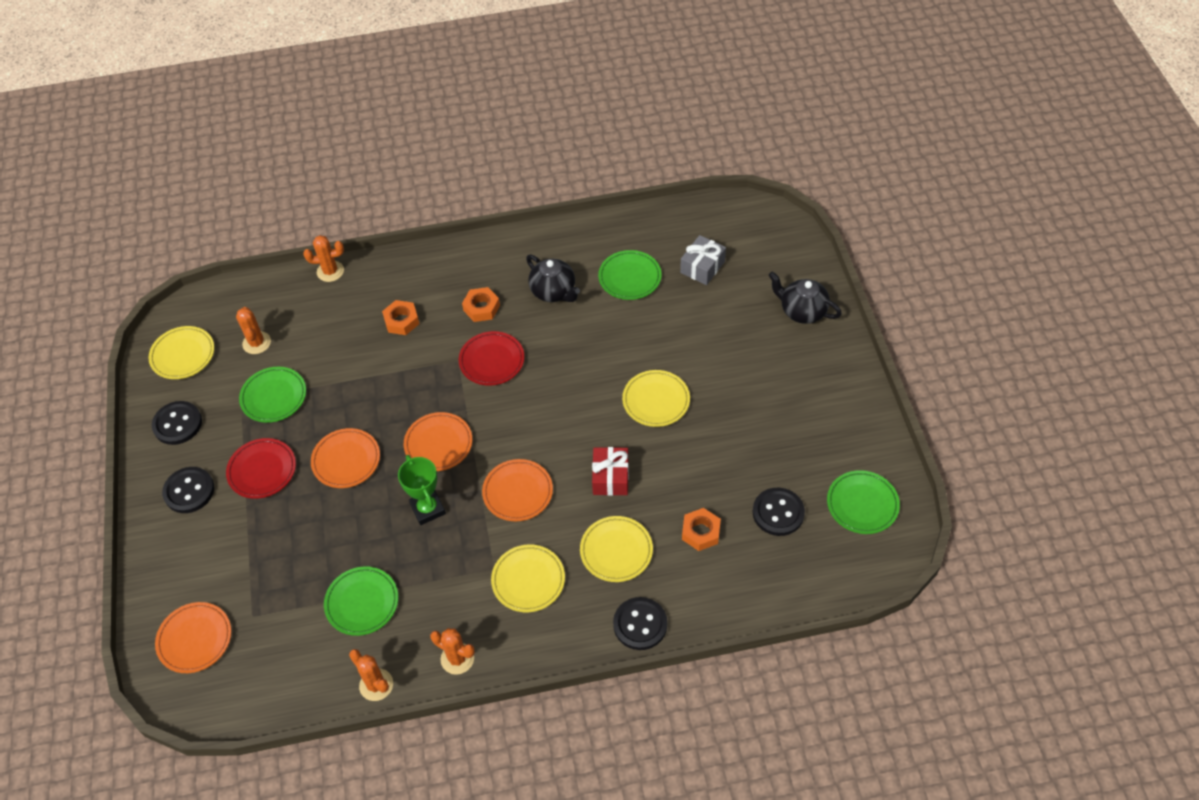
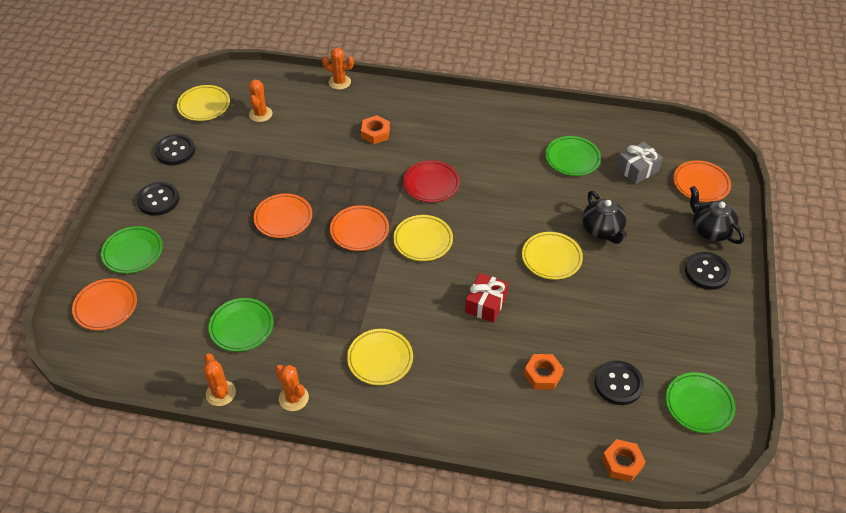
camera: 20 degrees right, 5 degrees down
red plate [226,438,296,499] -> none
green plate [239,367,306,423] -> green plate moved to [101,226,163,274]
green trophy [398,455,446,525] -> none
orange nut [462,287,500,322] -> orange nut moved to [602,439,646,482]
orange plate [482,459,553,521] -> orange plate moved to [673,160,731,202]
black teapot [526,254,580,302] -> black teapot moved to [582,191,627,244]
yellow plate [580,516,653,582] -> yellow plate moved to [393,215,453,261]
black button [613,597,667,650] -> black button moved to [685,252,731,290]

